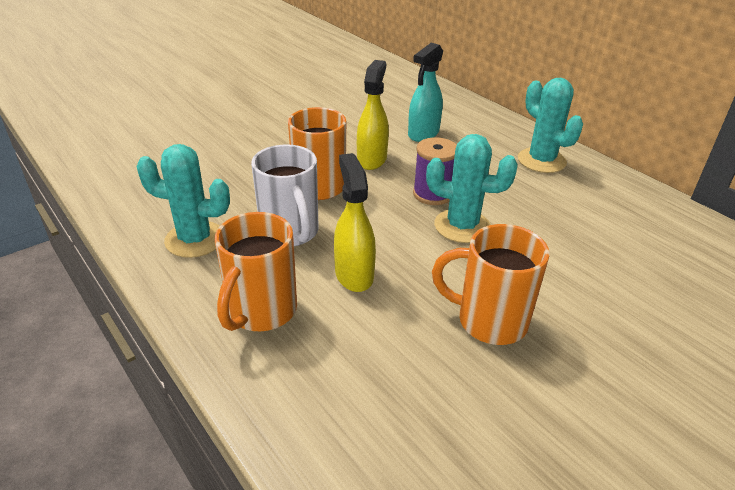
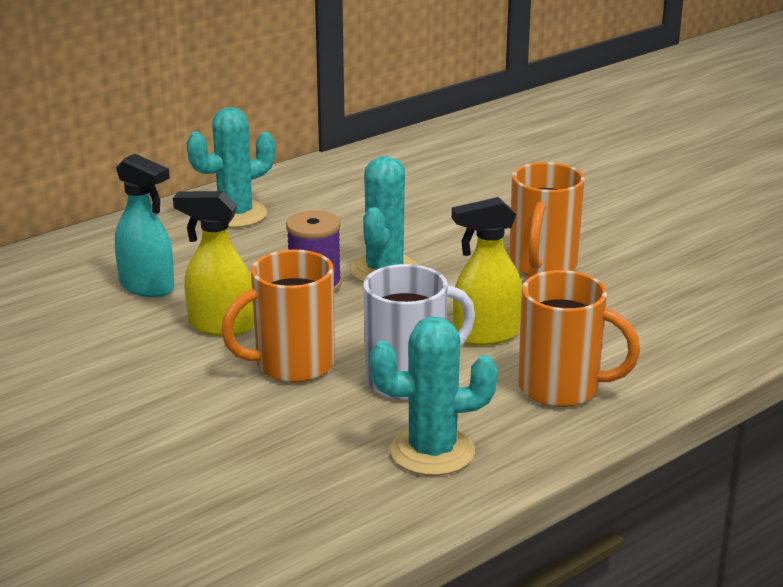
camera: 90 degrees left, 10 degrees down
turquoise cactus [136,144,230,258] -> turquoise cactus turned 75 degrees clockwise [370,316,498,476]

